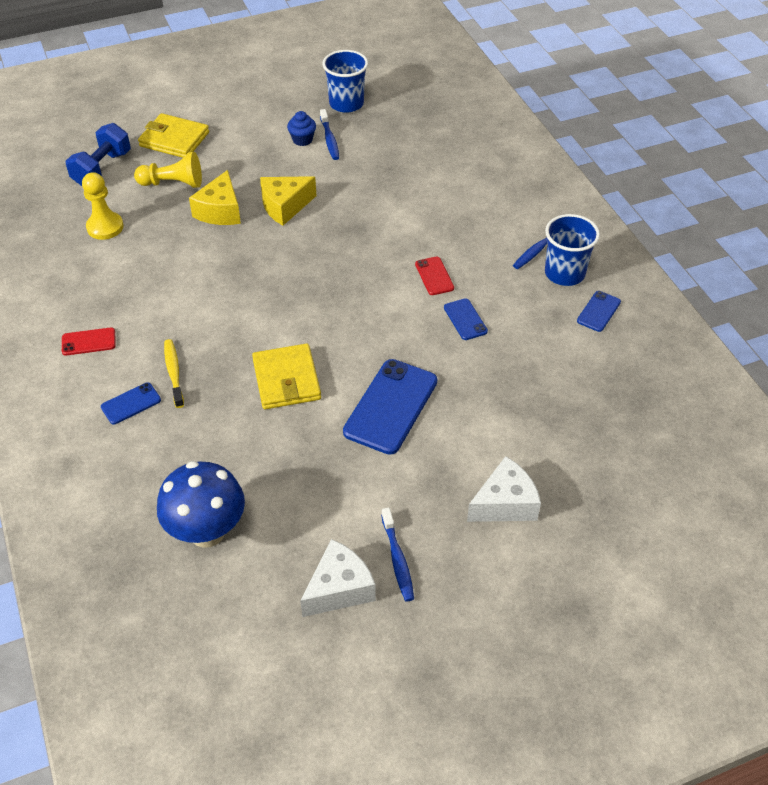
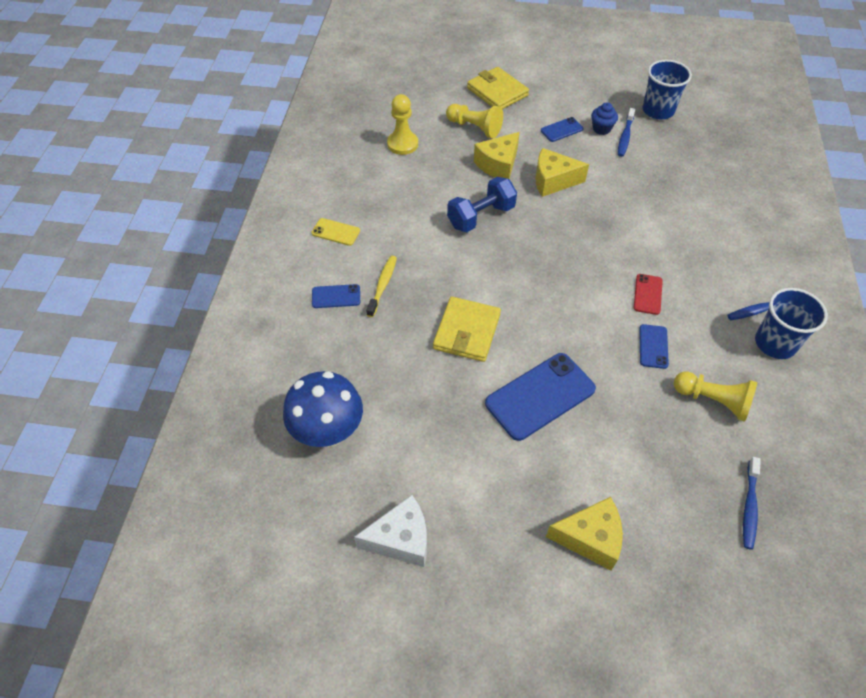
camera: 30 degrees right, 5 degrees up
red phone [62,327,116,355] -> yellow phone [312,218,360,246]
blue dumbbell [66,123,131,186] -> blue dumbbell moved to [447,177,517,232]
blue toothbrush [381,507,414,602] -> blue toothbrush moved to [743,457,761,550]
white cheese [467,456,541,522] -> yellow cheese [546,497,623,570]
blue phone [577,291,621,332] -> blue phone moved to [541,117,584,142]
none -> yellow pawn [674,371,757,422]

